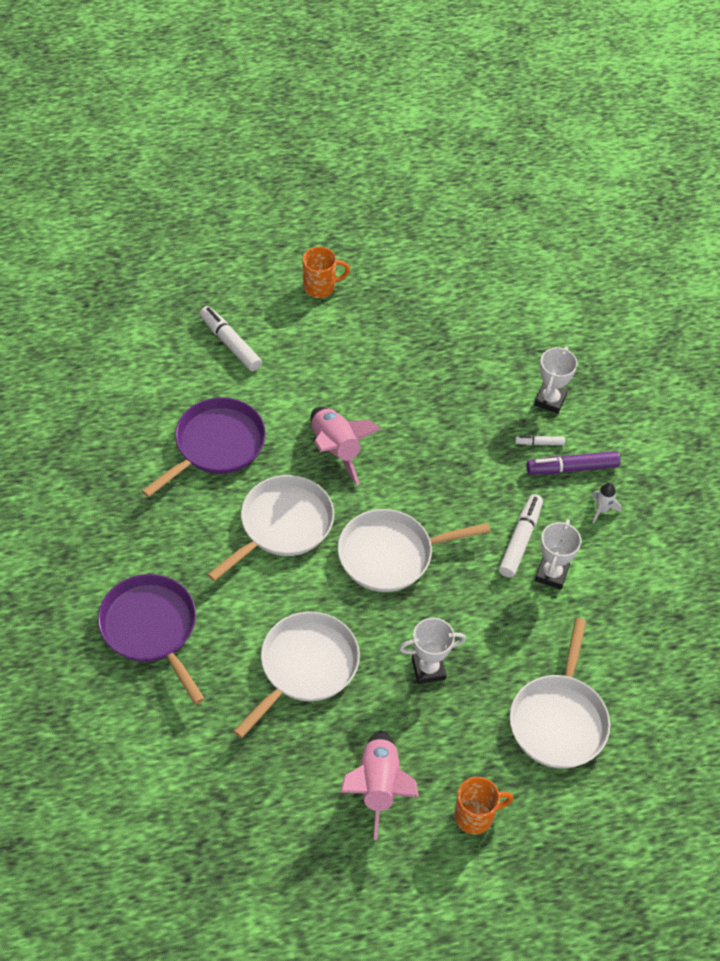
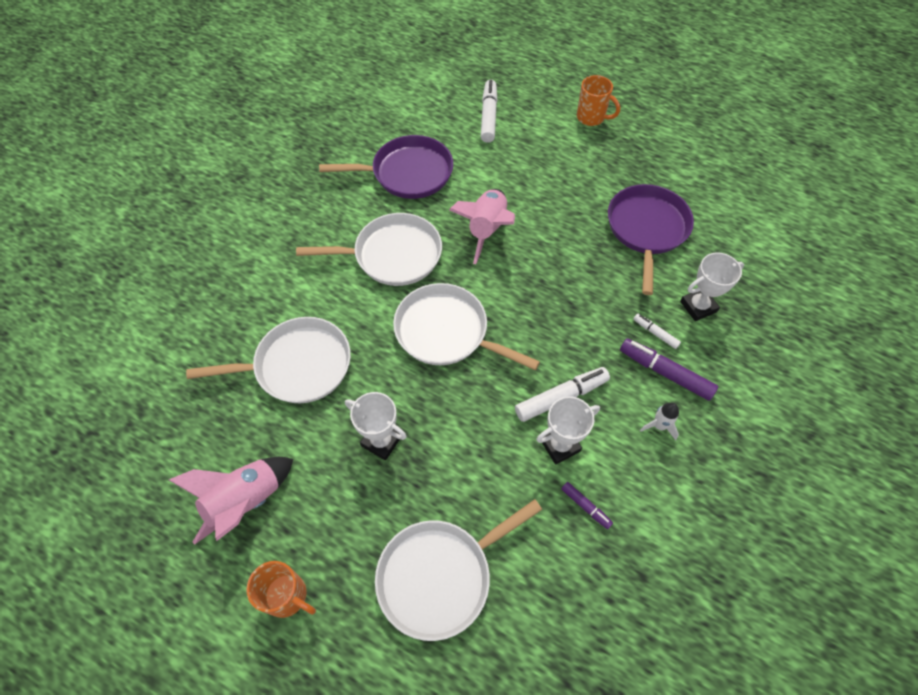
camera: 45 degrees right, 5 degrees up
purple pan [98,574,205,705] -> purple pan moved to [608,184,694,295]
none -> purple marker [561,482,613,529]

